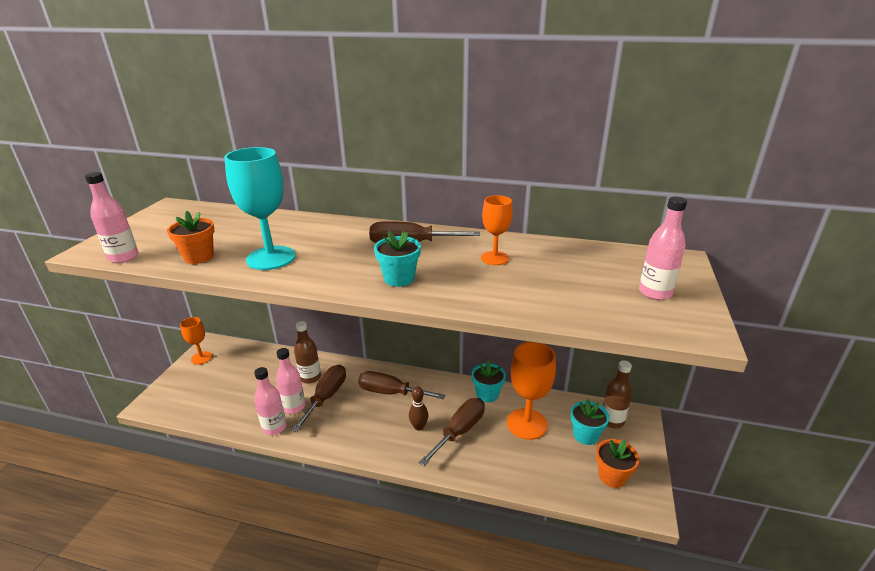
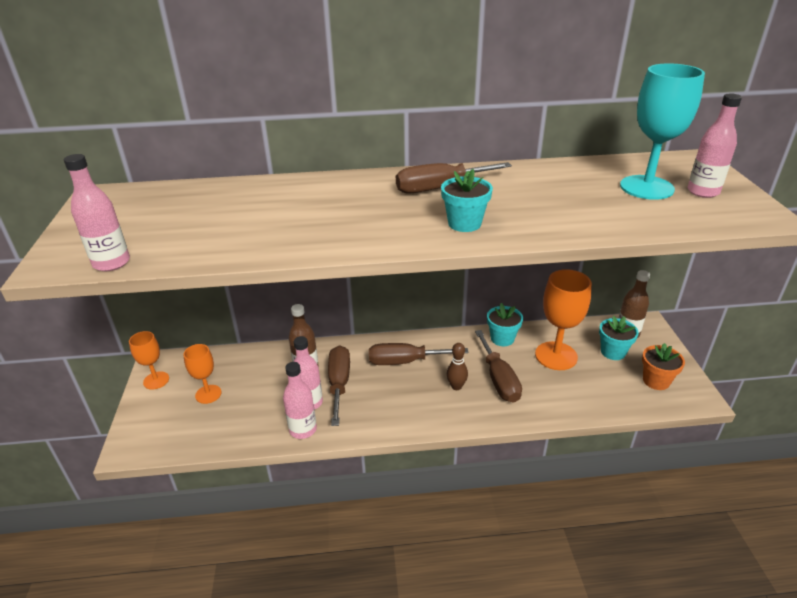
camera: 20 degrees left, 5 degrees up
orange flower pot [167,211,215,264] -> none
turquoise goblet [224,147,296,270] -> turquoise goblet moved to [620,63,705,200]
brown screwdriver [419,398,485,466] -> brown screwdriver turned 150 degrees clockwise [475,330,522,403]
orange goblet [481,195,513,265] -> orange goblet moved to [183,344,222,404]

